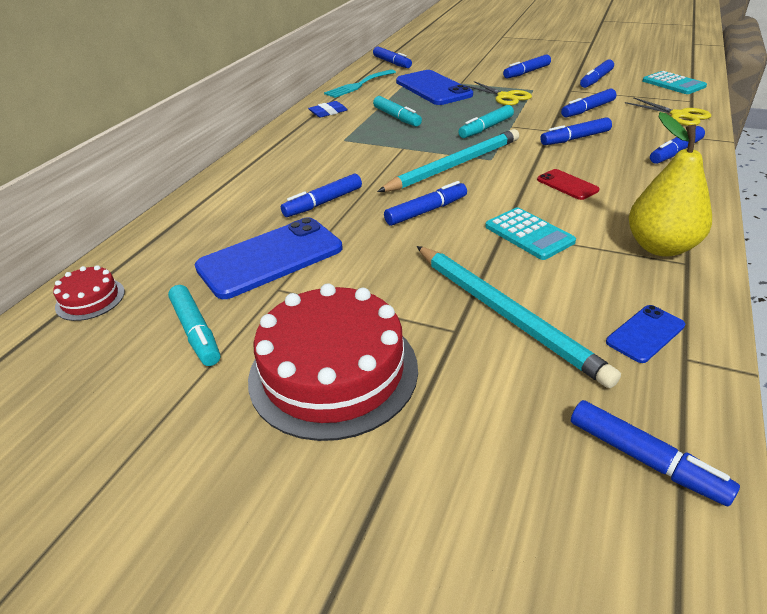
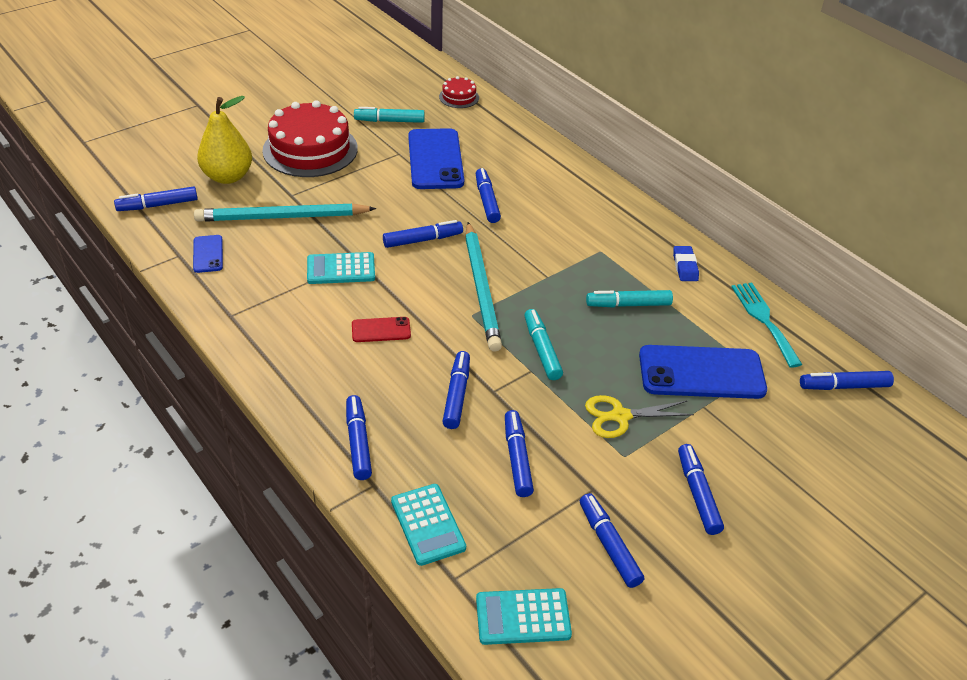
camera: 115 degrees right, 5 degrees up
blue marker [384,181,467,226] -> blue marker turned 105 degrees counterclockwise [383,220,463,248]
yellow scissors [625,97,711,126] -> turquoise calculator [391,484,466,566]
yellow pear [628,112,712,257] -> yellow pear moved to [197,96,252,184]

